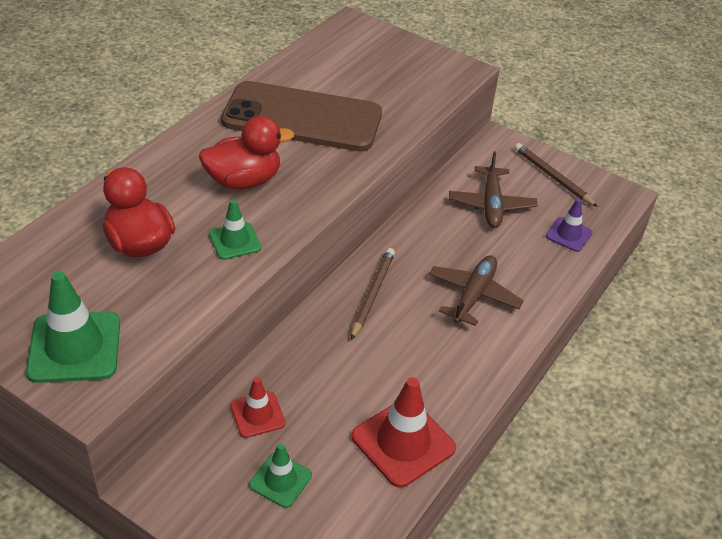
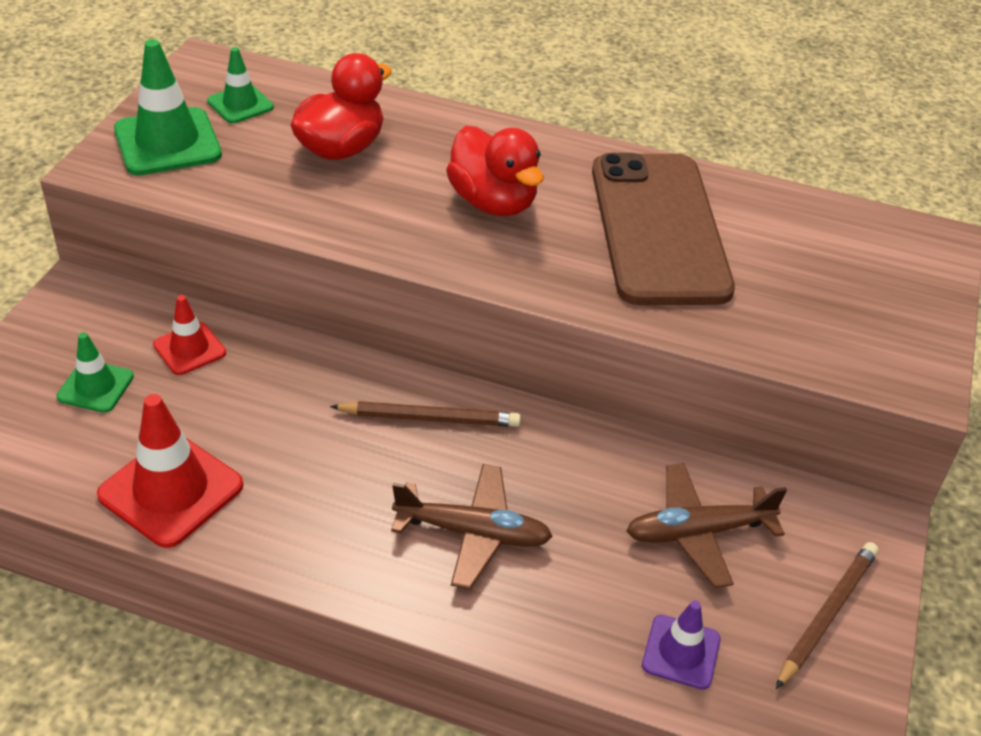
camera: 75 degrees right, 0 degrees up
green traffic cone [209,199,261,260] -> green traffic cone moved to [207,47,274,123]

